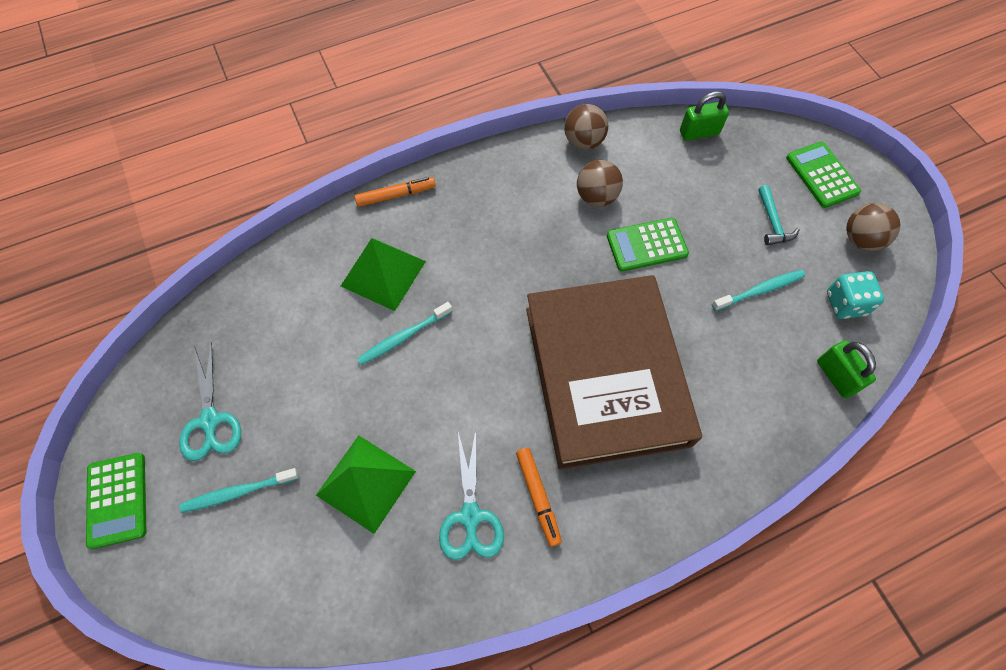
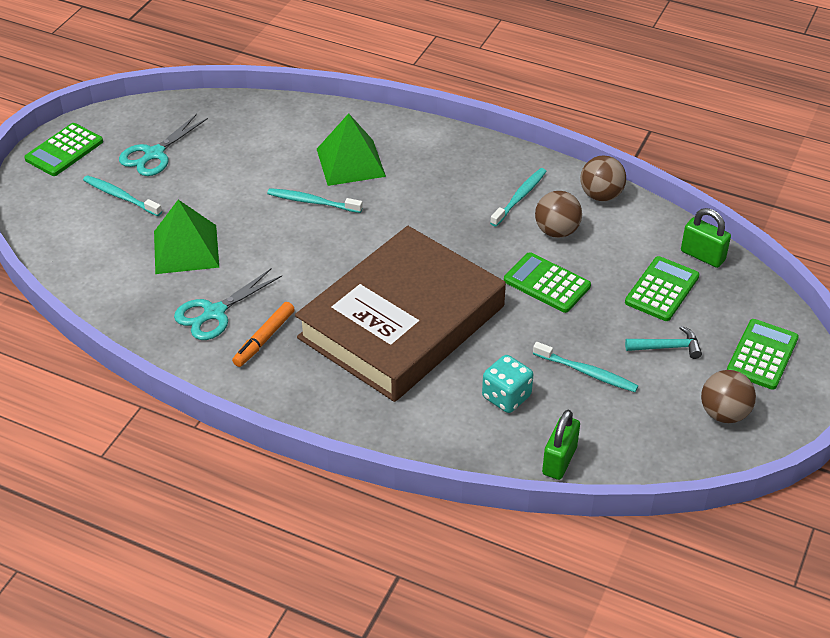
camera: 50 degrees right, 20 degrees down
orange marker [354,177,436,207] -> none
turquoise hammer [758,185,800,245] -> turquoise hammer turned 135 degrees counterclockwise [625,326,702,359]
turquoise dice [827,271,884,319] -> turquoise dice moved to [482,355,533,413]
none -> turquoise toothbrush [490,168,547,227]
none -> green calculator [625,256,699,321]

